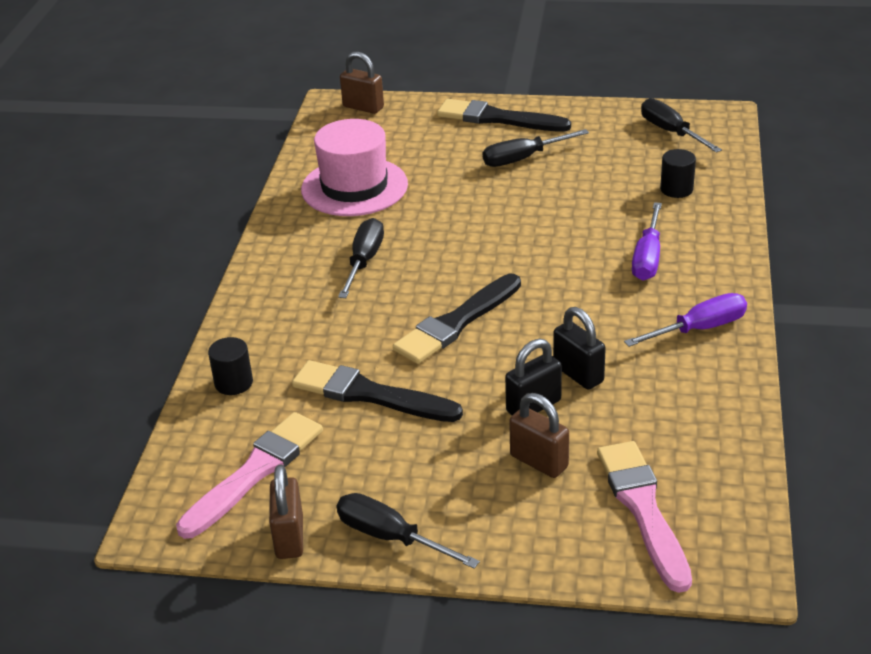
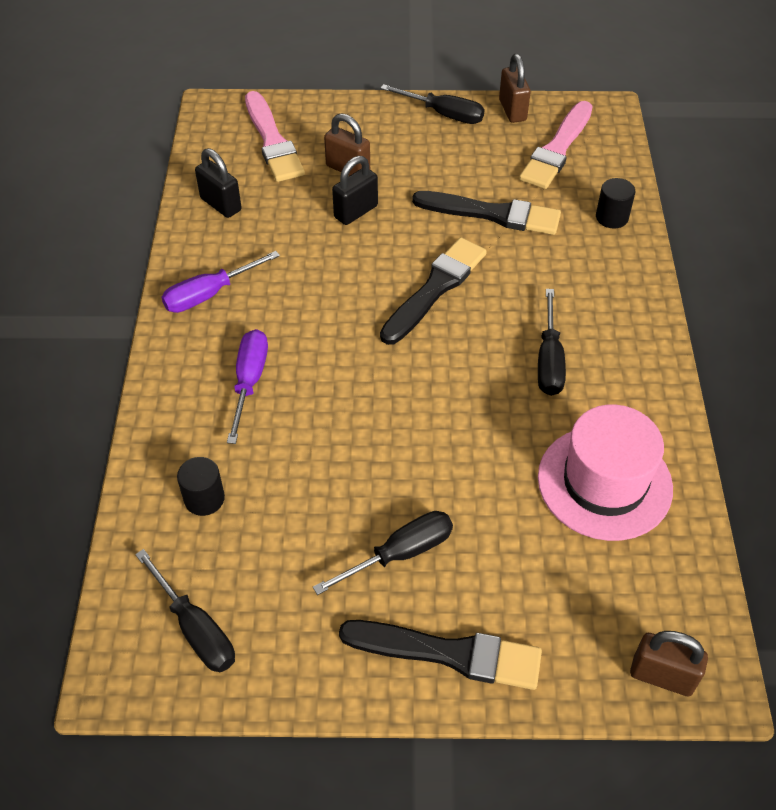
camera: 170 degrees right, 15 degrees up
black padlock [553,307,606,390] -> black padlock moved to [195,148,242,218]

